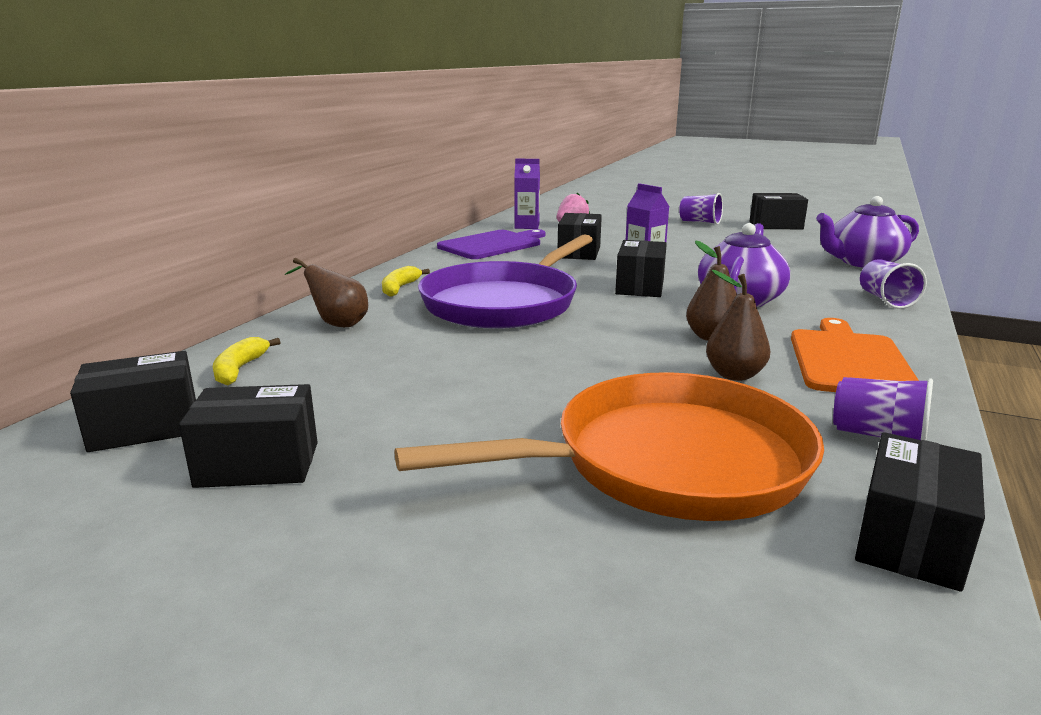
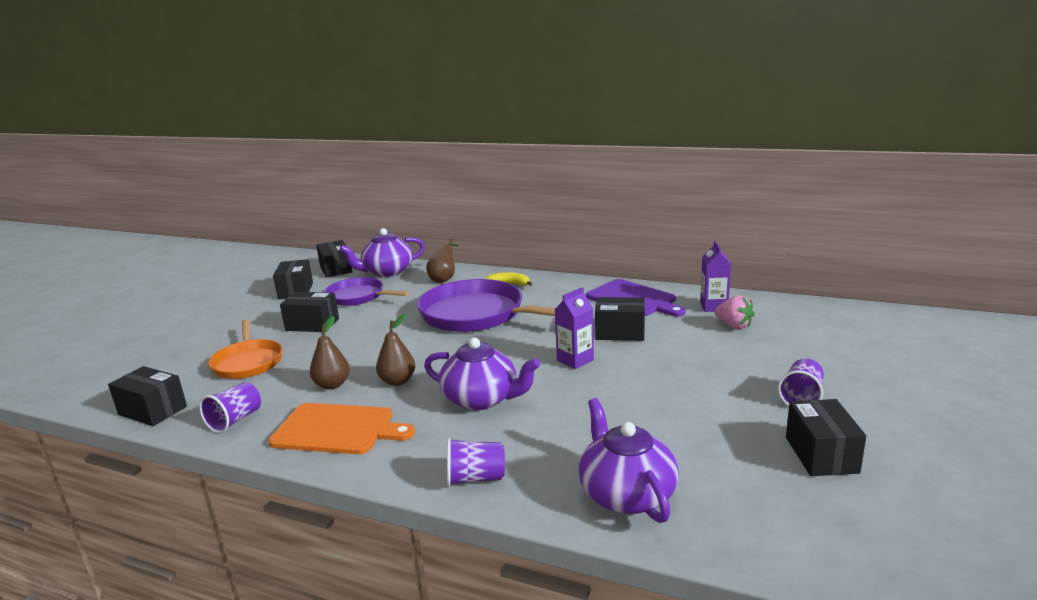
camera: 90 degrees right, 0 degrees up
yellow banana [213,337,280,385] -> purple teapot [339,228,425,277]
orange pan [394,372,824,521] -> orange pan [208,319,283,379], size x0.60
black box [615,240,667,297] -> black box moved to [280,292,339,332]
none -> purple pan [324,277,409,306]

